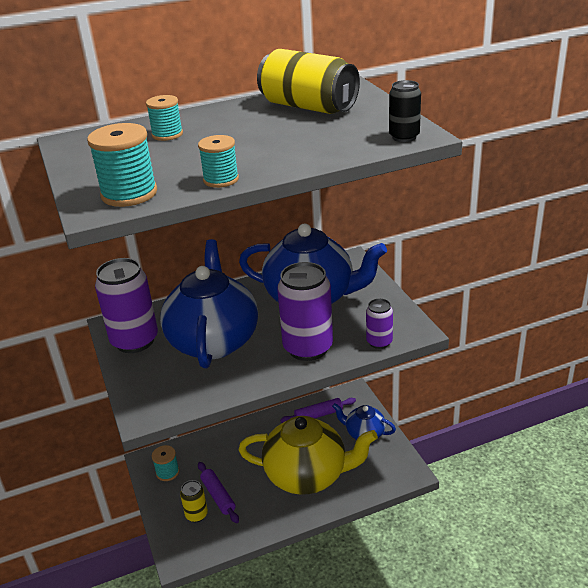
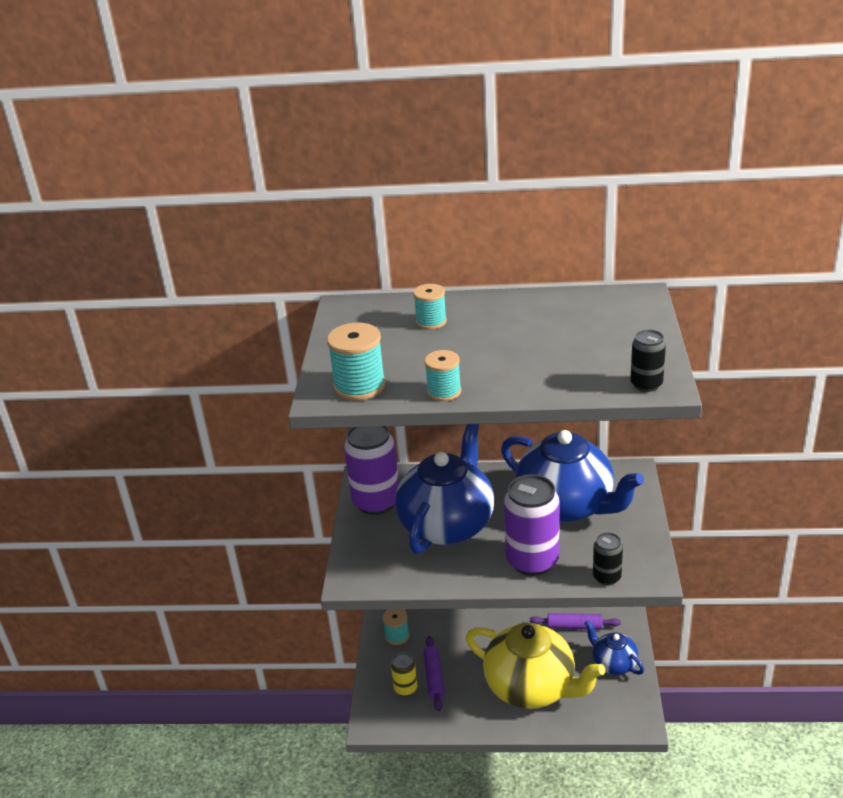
camera: 25 degrees right, 0 degrees up
yellow can [257,49,360,114] -> none
purple can [366,299,393,349] -> black can [593,532,623,585]

